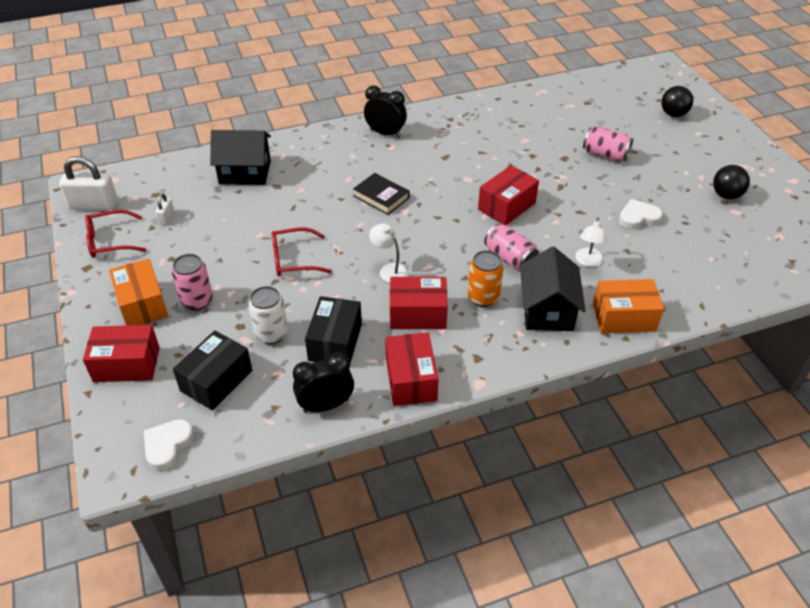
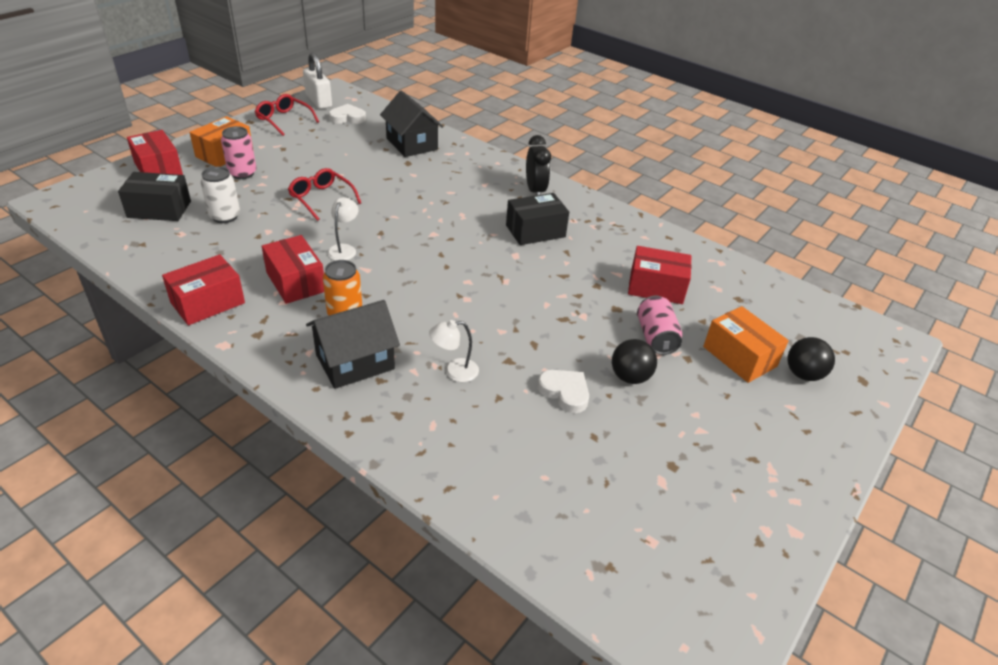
camera: 55 degrees right, 5 degrees down
white heart [144,419,194,471] -> white heart moved to [329,104,366,124]
white padlock [155,193,174,225] -> none
black clock [293,352,354,413] -> none
black box [305,296,362,363] -> black box moved to [506,193,569,245]
black book [353,173,409,215] -> none
red box [478,165,539,225] -> red box moved to [628,246,691,304]
pink can [484,223,539,271] -> none
orange box [593,279,664,333] -> orange box moved to [703,306,789,383]
black ball [713,165,750,199] -> black ball moved to [612,339,657,384]

